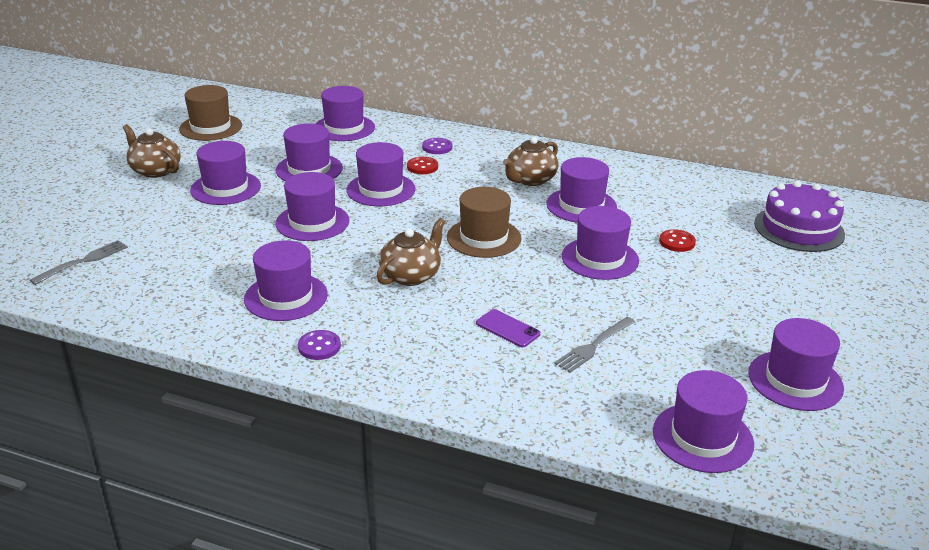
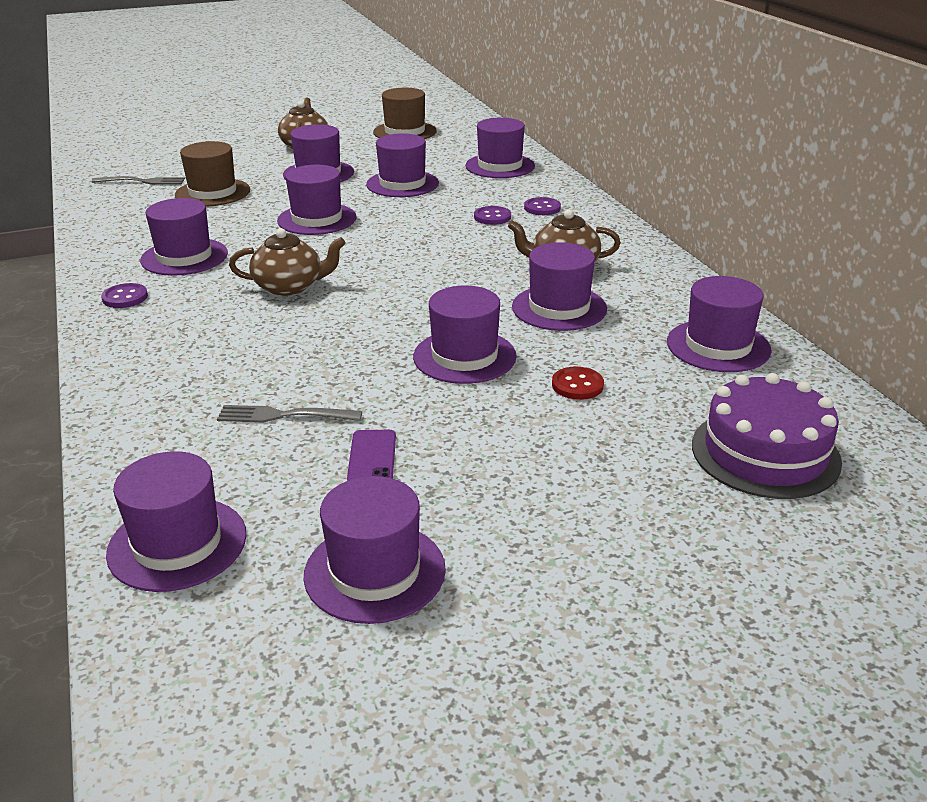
camera: 50 degrees right, 0 degrees up
purple hat [346,142,416,206] -> purple hat moved to [667,276,771,372]
red button [407,157,438,174] -> purple button [474,206,511,225]
brown hat [447,187,521,258] -> brown hat moved to [175,141,250,207]
purple phone [476,309,540,347] -> purple phone moved to [347,430,396,481]

